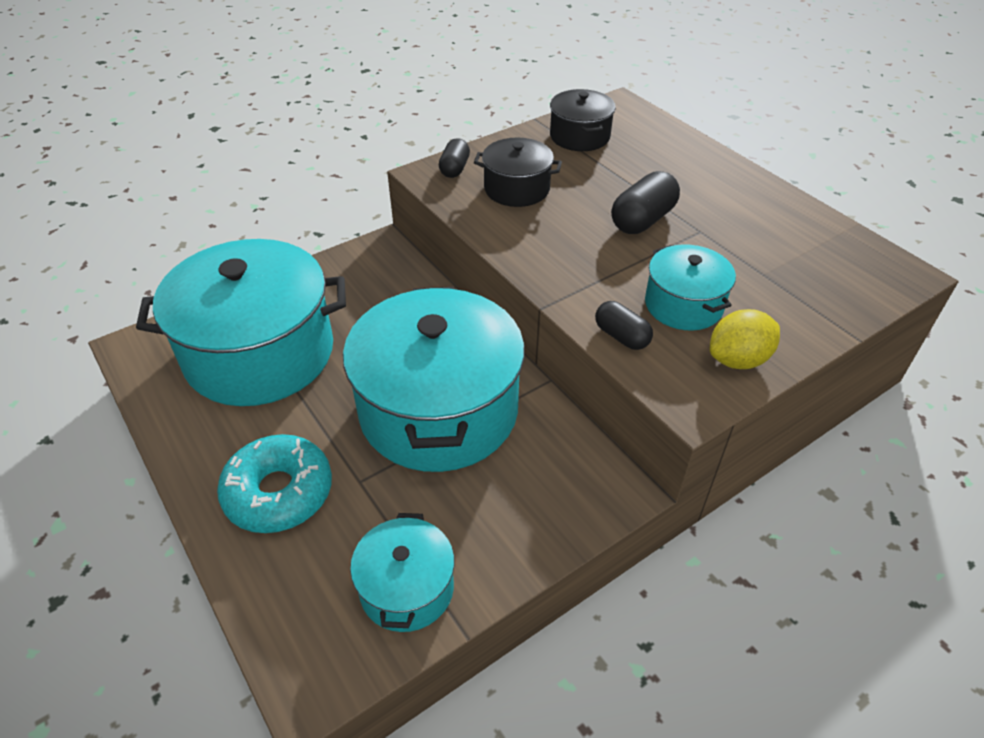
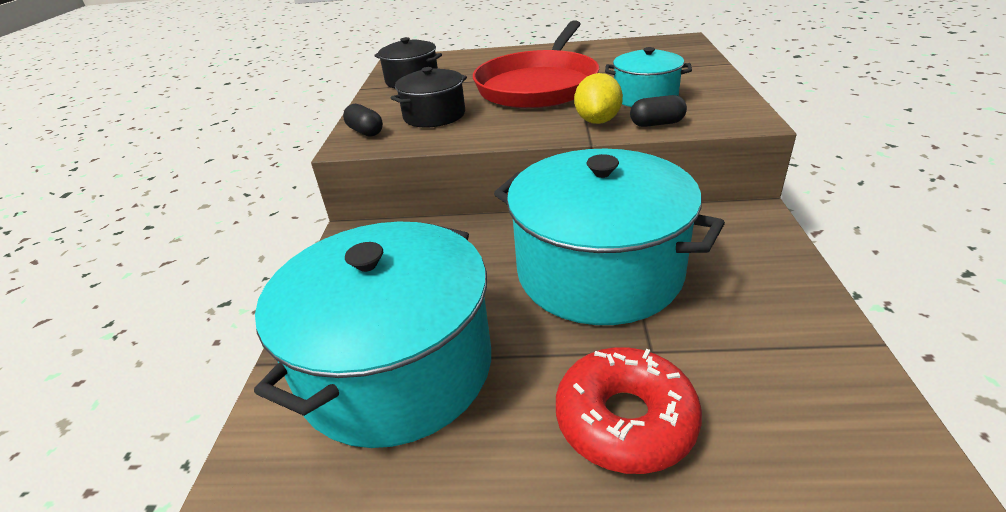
camera: 50 degrees left, 10 degrees down
turquoise donut [217,434,332,533] -> red donut [556,347,702,474]
turquoise pot [350,513,455,632] -> none
black capsule [611,171,680,234] -> red pan [473,21,599,108]
yellow lemon [710,309,780,369] -> yellow lemon moved to [574,73,623,124]

